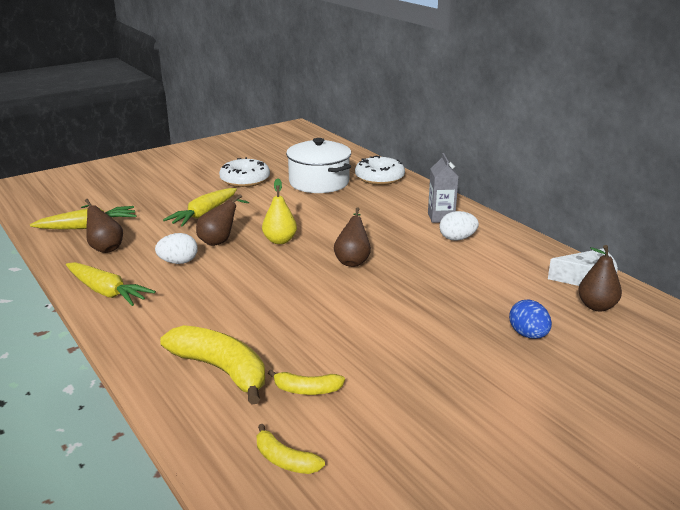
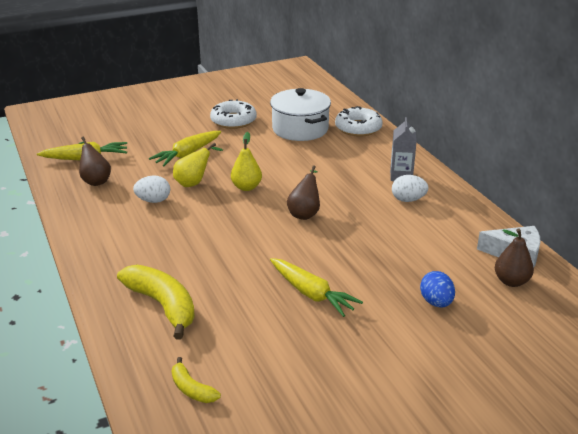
camera: 10 degrees right, 5 degrees up
yellow carrot [66,262,156,306] -> yellow carrot moved to [270,258,363,317]
brown pear [196,194,249,246] -> yellow pear [173,143,223,187]
yellow banana [268,370,345,395] -> none

